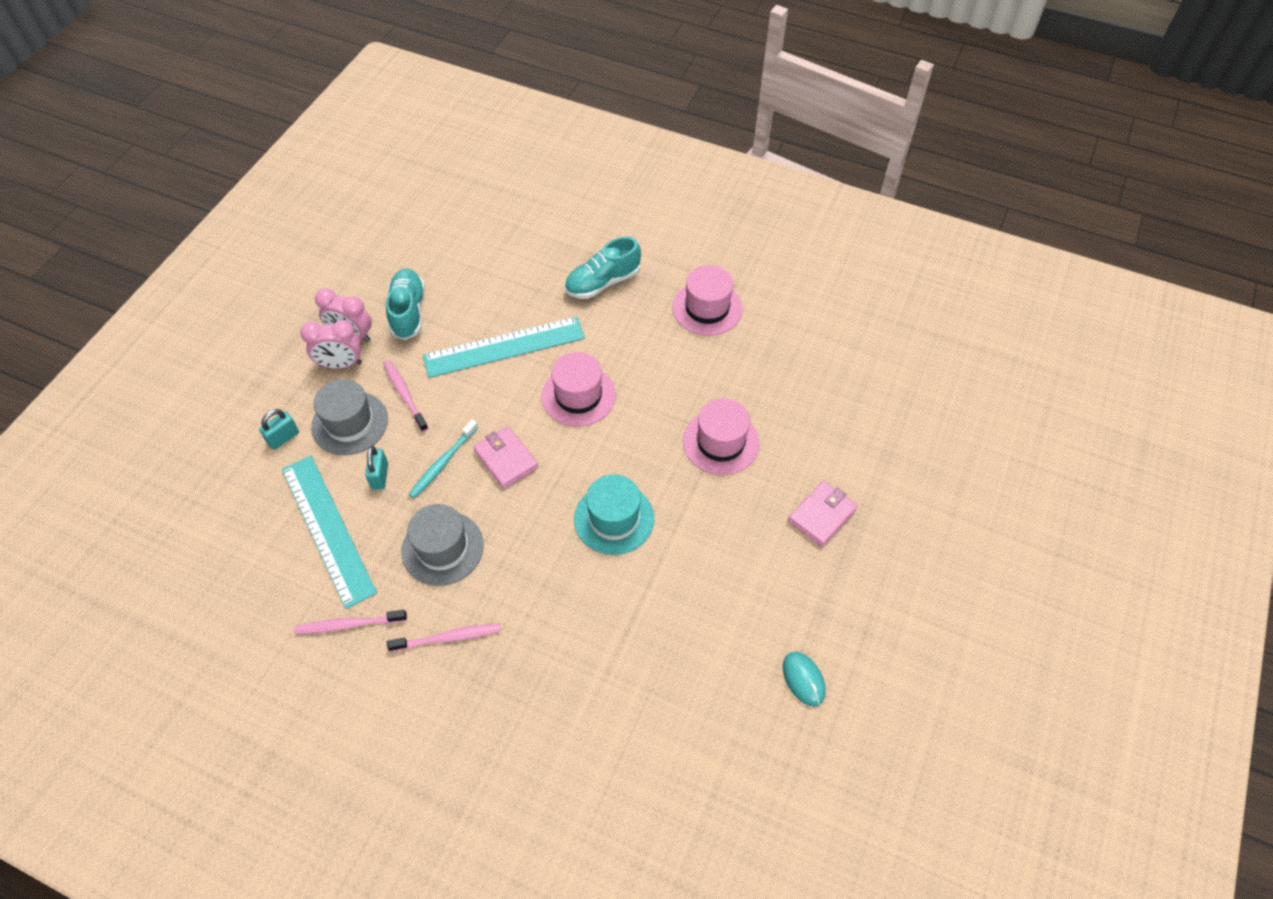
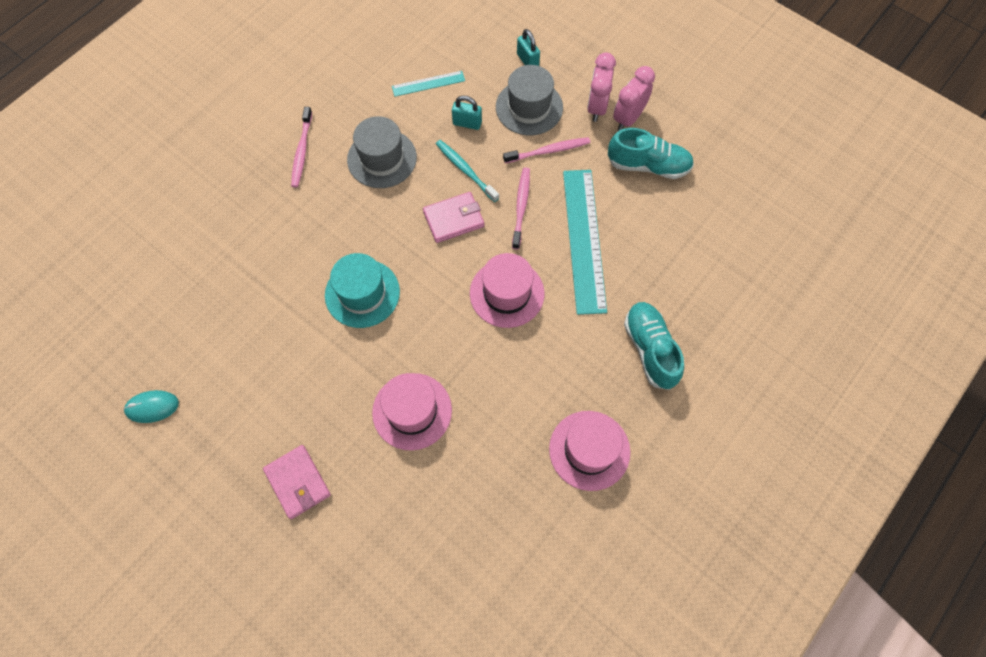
camera: 105 degrees right, 10 degrees up
turquoise ruler [282,456,377,609] -> turquoise ruler [392,71,465,97], size x0.49
pink toothbrush [294,610,407,634] -> pink toothbrush moved to [512,168,530,250]

